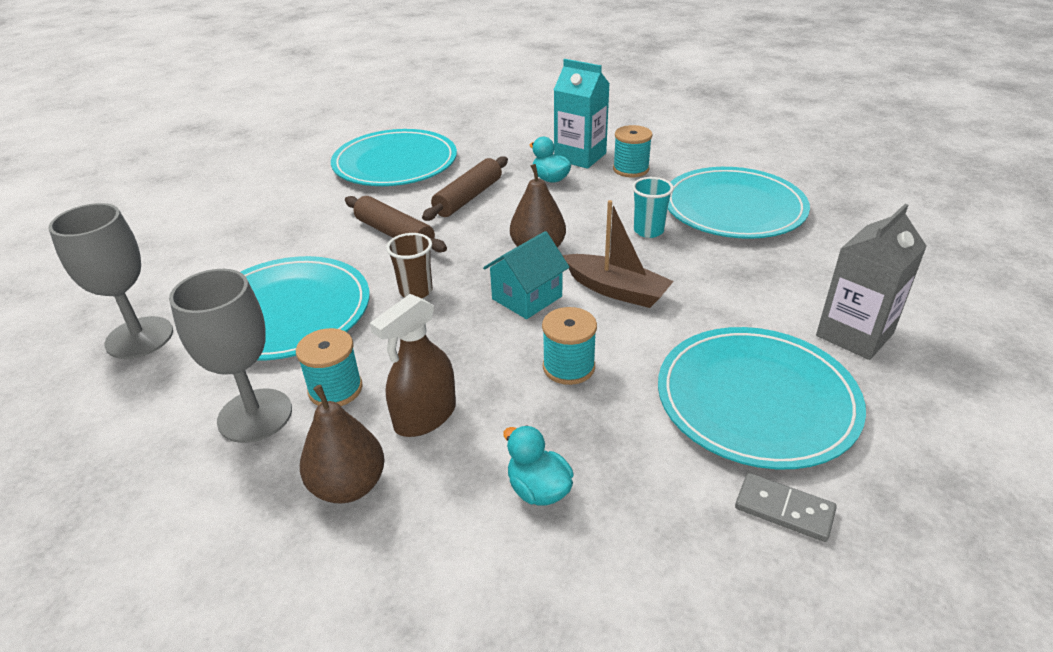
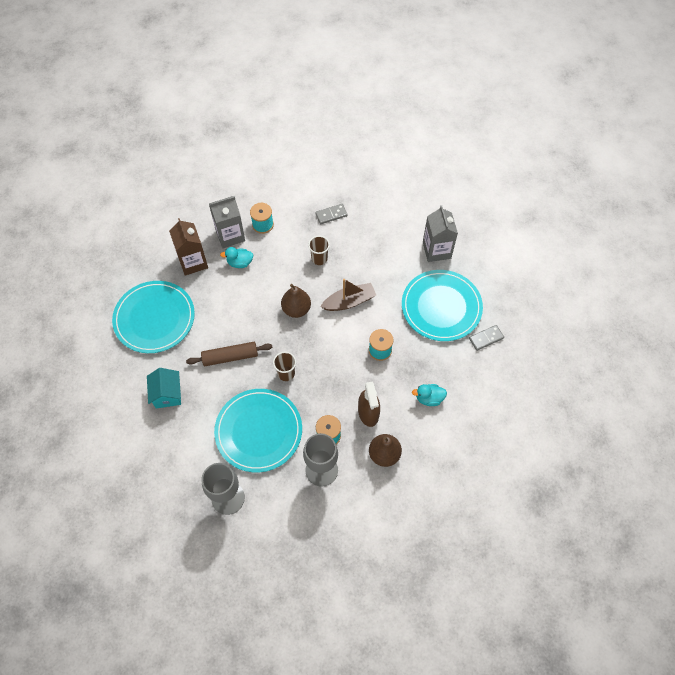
camera: 55 degrees left, 25 degrees up
brown rolling pin [422,157,508,221] -> none
turquoise house [483,231,569,319] -> turquoise house moved to [147,368,181,408]
turquoise carton [554,59,610,169] -> grey carton [209,196,245,248]
turquoise cup [632,177,674,238] -> brown cup [308,236,330,265]
turquoise plate [668,167,810,239] -> grey domino [315,204,348,224]
none -> brown carton [169,218,208,276]

